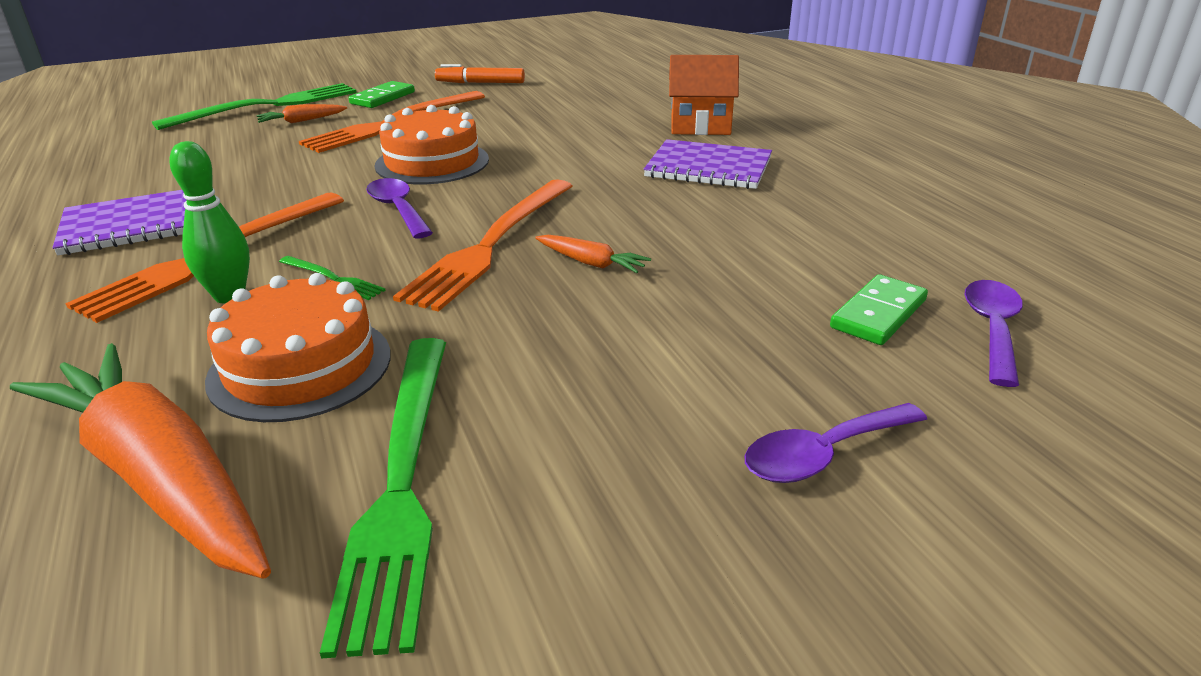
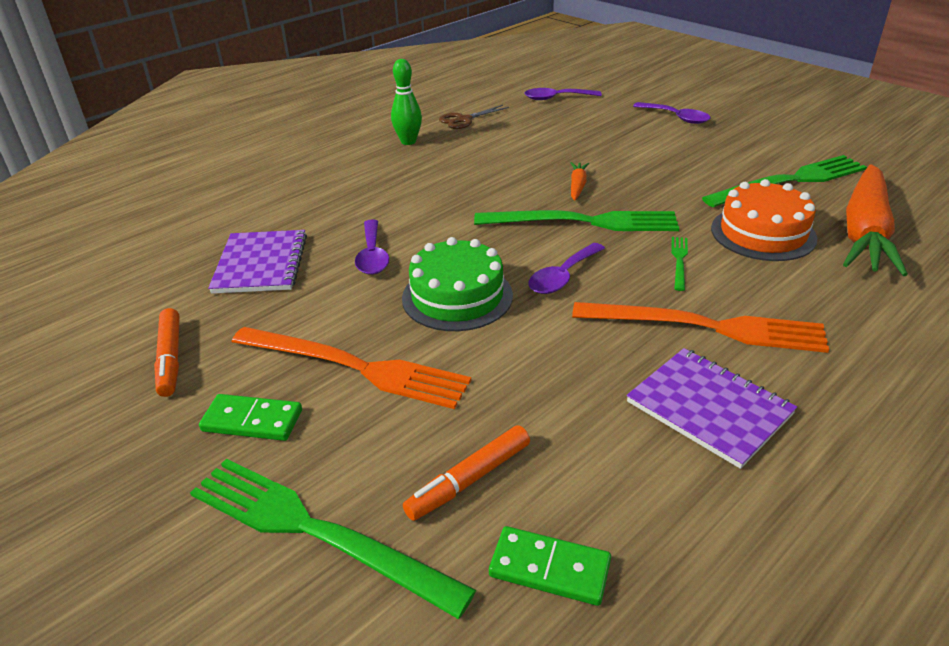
camera: 110 degrees left, 5 degrees up
green bowling pin [169,141,250,303] -> green bowling pin moved to [391,59,422,145]
orange carrot [257,104,347,123] -> none
orange cake [374,105,489,184] -> green cake [402,237,513,331]
orange fork [393,179,572,312] -> green fork [474,210,679,231]
purple notebook [644,139,772,189] -> purple notebook moved to [208,230,307,294]
orange house [669,55,739,135] -> none
green domino [830,274,928,345] -> green domino moved to [489,526,611,606]
none -> purple spoon [355,219,389,275]
none -> orange marker [403,425,530,521]
none -> brown scissors [439,105,509,129]

